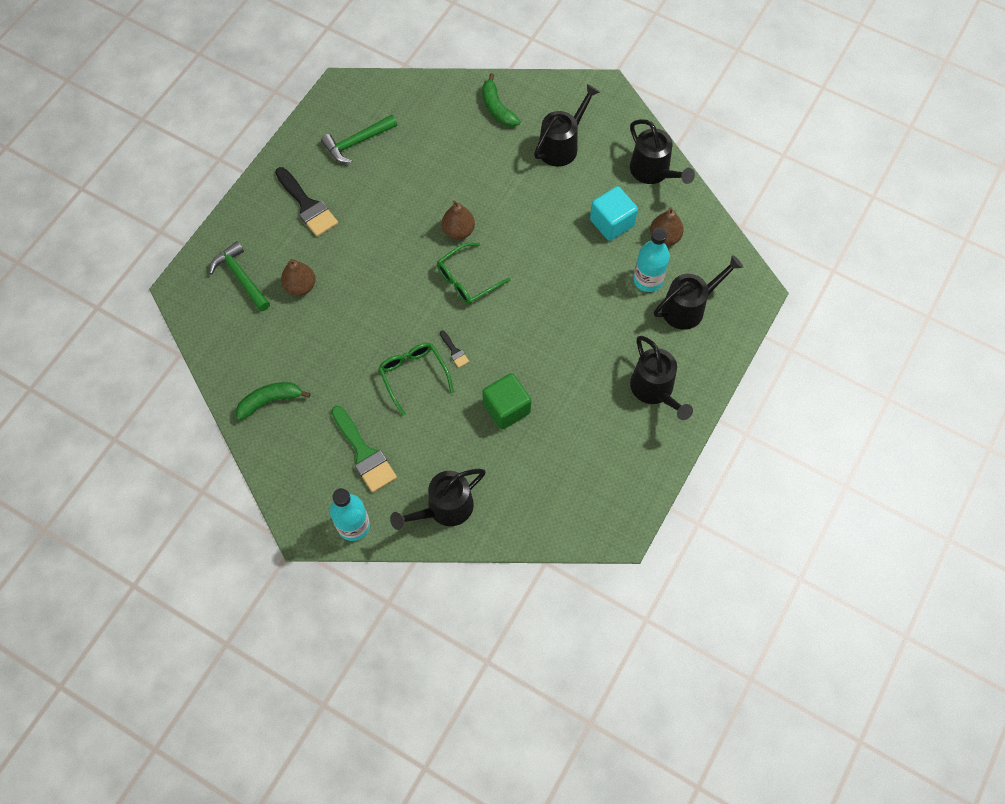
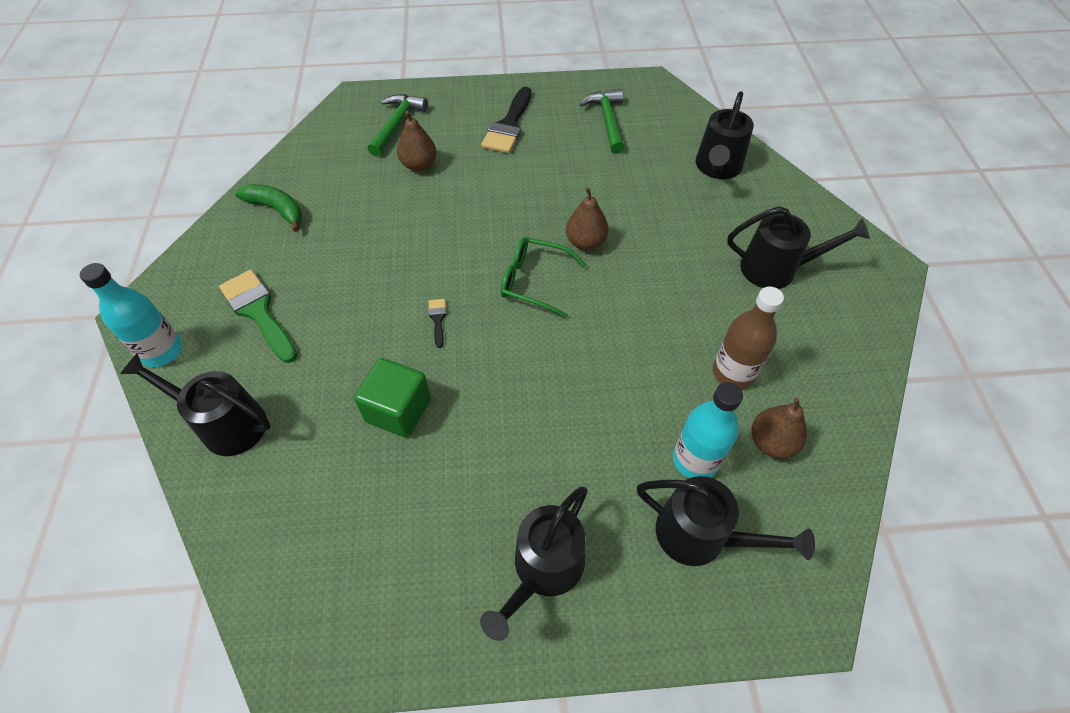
camera: 55 degrees right, 10 degrees down
green hammer [321,115,397,163] -> green hammer turned 60 degrees clockwise [580,89,625,154]
green brush [331,406,397,493] -> green brush turned 120 degrees clockwise [219,270,297,363]
green glasses [378,343,454,416] -> none
black brush [440,331,469,368] -> black brush turned 150 degrees clockwise [428,299,447,348]
green banana [482,73,521,127] -> none
turquoise cube [590,186,638,241] -> brown bottle [713,287,784,390]
black watering can [630,119,695,184] -> black watering can moved to [695,91,754,179]

